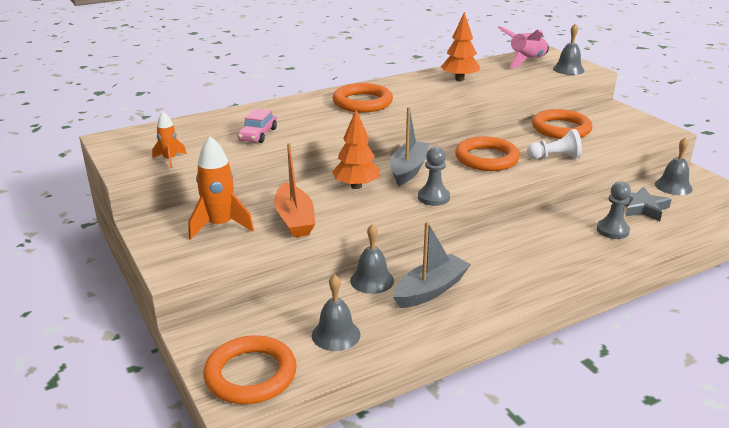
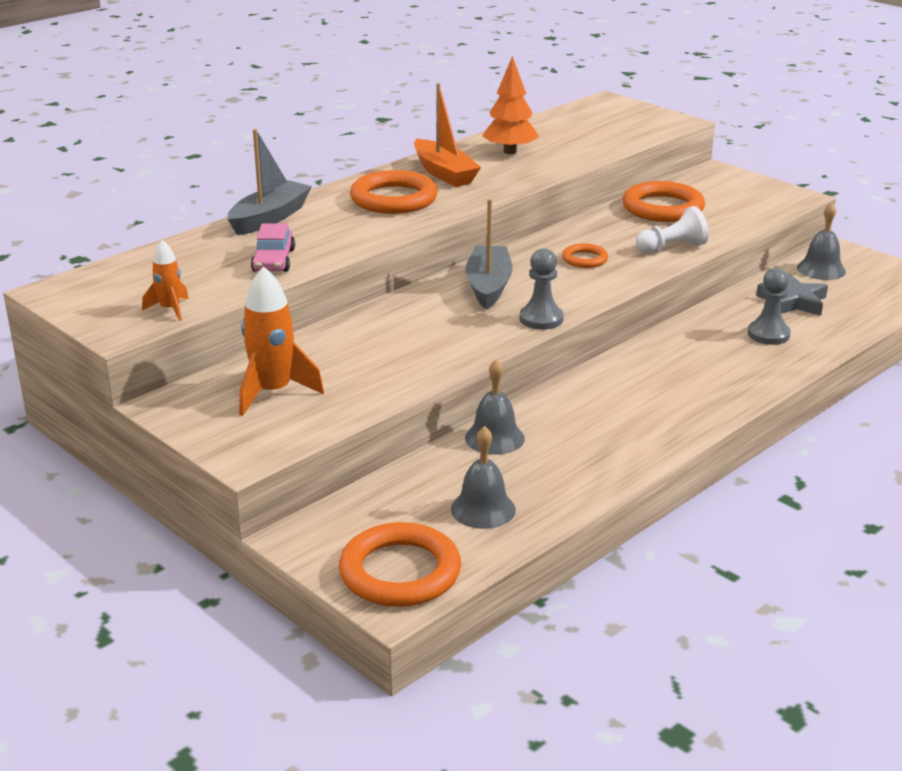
camera: 15 degrees left, 0 degrees up
orange boat [274,143,315,238] -> orange boat moved to [414,83,481,187]
orange tree [332,110,380,189] -> none
grey boat [393,221,471,308] -> grey boat moved to [227,129,312,235]
orange ring [455,136,520,171] -> orange ring [562,243,608,268], size x0.52
pink rocket [498,26,549,68] -> none
grey bell [553,23,584,75] -> none

